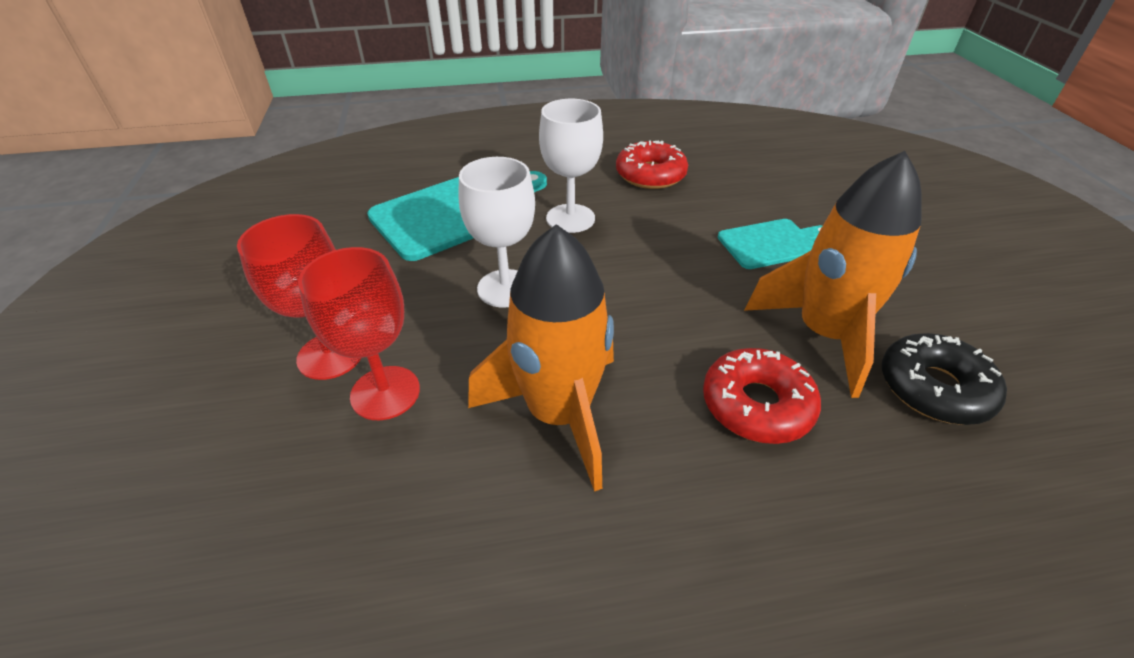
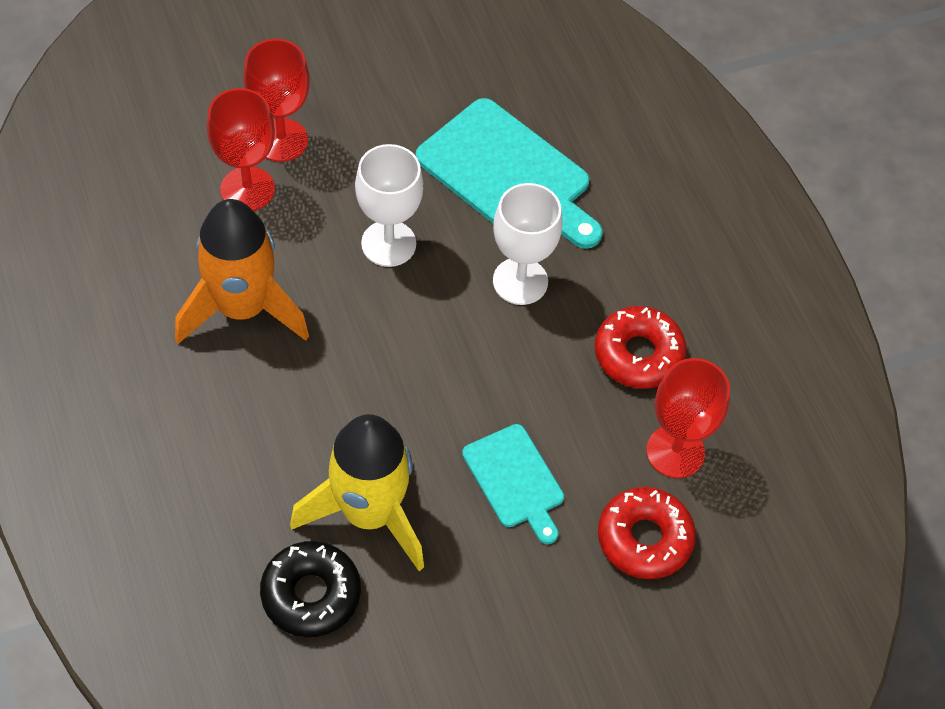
camera: 75 degrees right, 15 degrees up
red donut [703,348,821,444] -> red donut moved to [598,487,696,579]
orange rocket [744,151,922,398] -> yellow rocket [290,414,424,571]
none -> red goblet [647,358,730,478]

